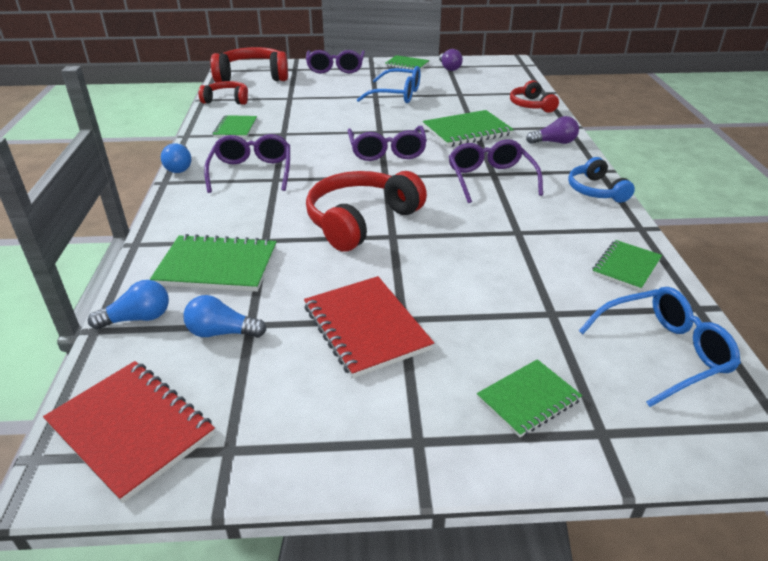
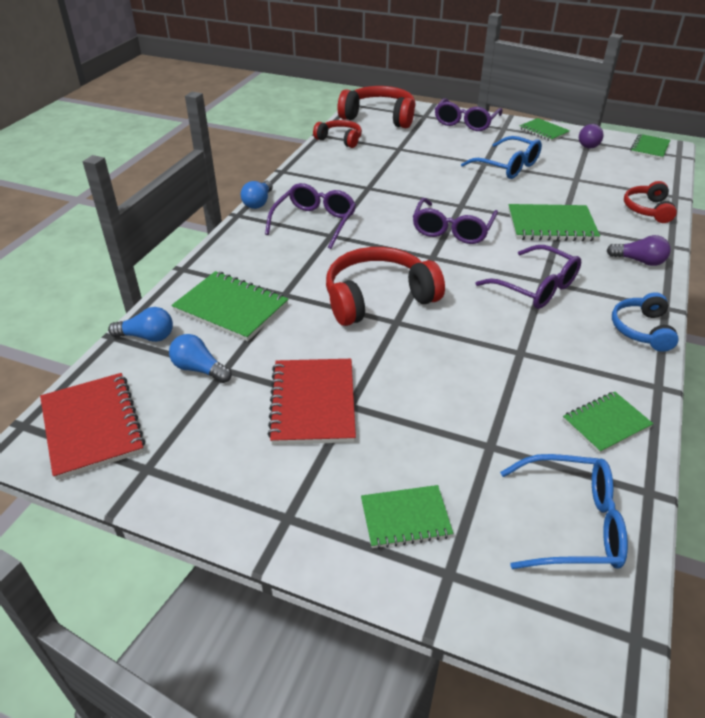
camera: 25 degrees right, 5 degrees up
green notebook [212,115,257,138] -> green notebook moved to [630,134,670,159]
purple glasses [448,139,543,203] -> purple glasses turned 120 degrees clockwise [476,245,581,309]

